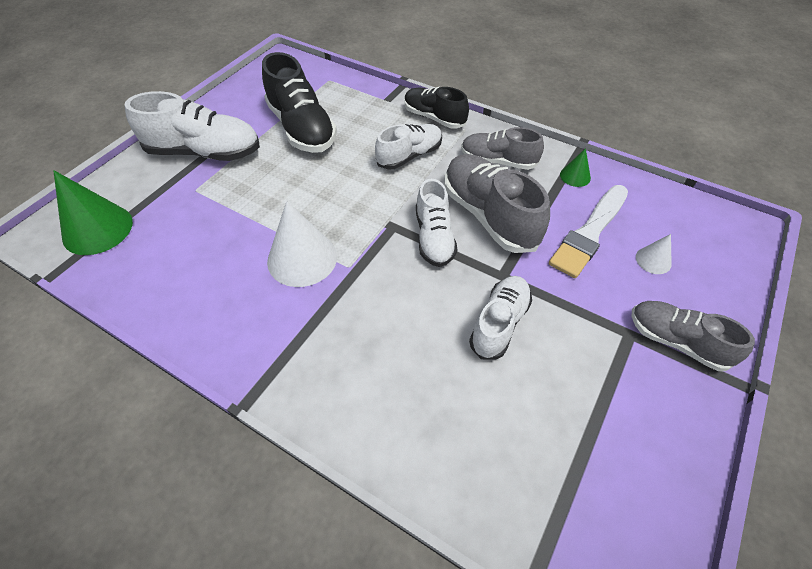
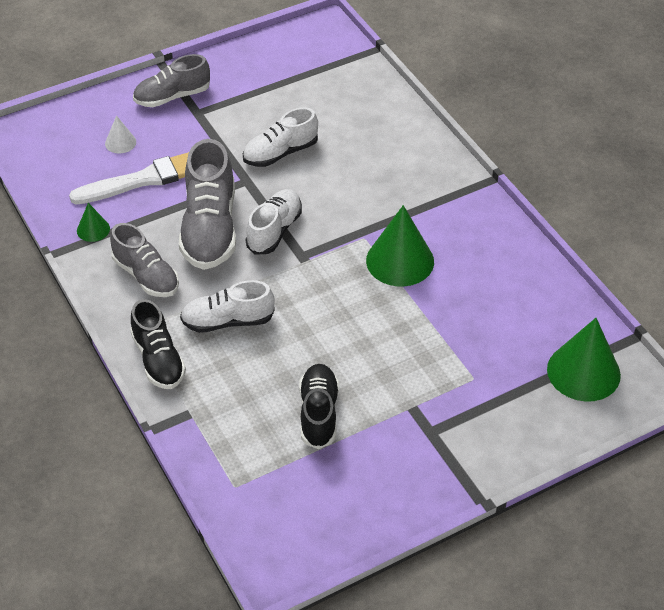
camera: 150 degrees left, 5 degrees down
white shoe [125,91,260,161] -> none
black shoe [262,52,337,153] -> black shoe [299,364,339,449], size x0.64
white cone [267,201,337,287] -> green cone [366,205,434,287]
grey shoe [631,301,755,371] -> grey shoe turned 90 degrees clockwise [133,54,210,107]

